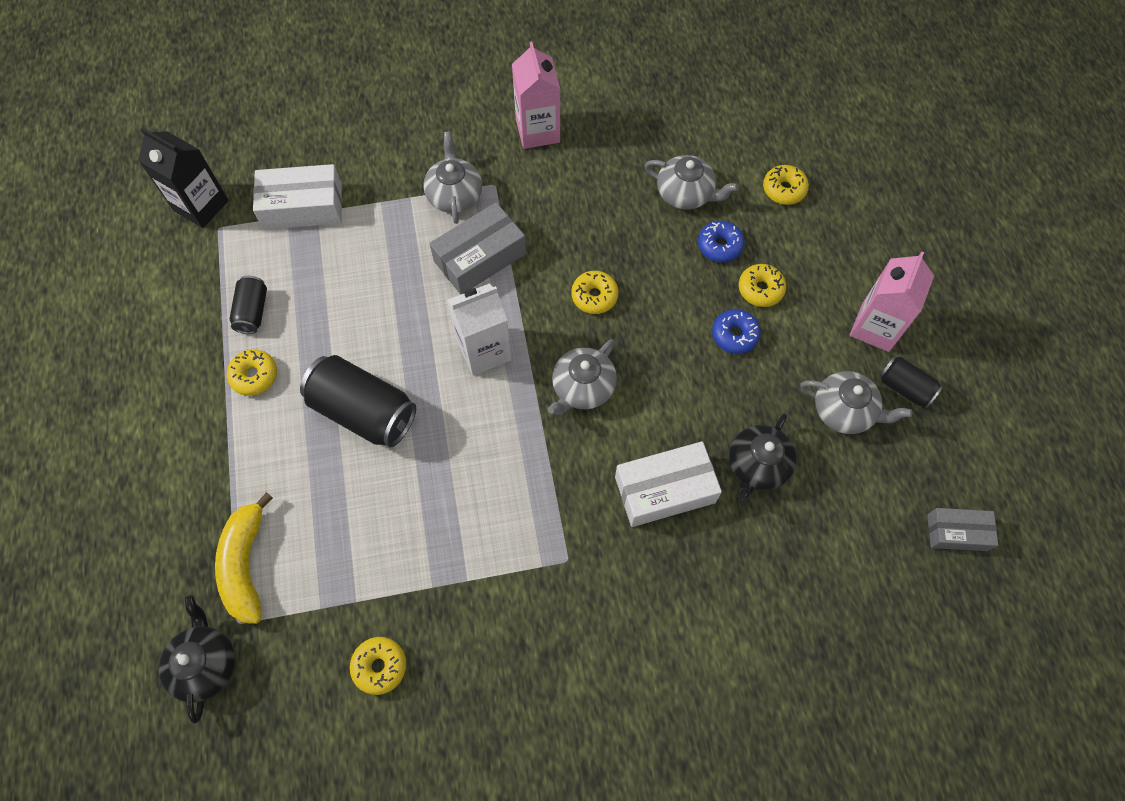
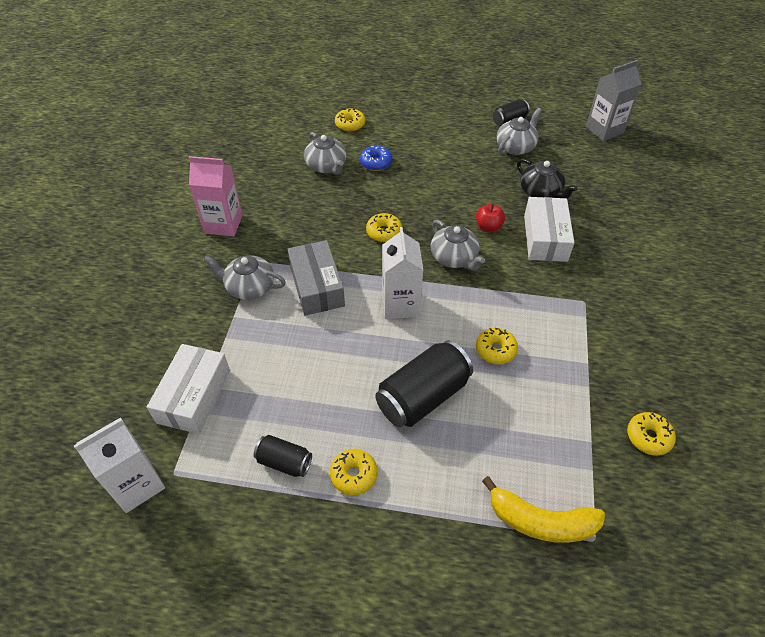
camera: 70 degrees left, 15 degrees down
black carton [138,128,229,228] -> white carton [74,418,165,513]
black teapot [159,595,235,723] -> none
grey teapot [645,155,739,210] -> grey teapot turned 105 degrees clockwise [304,132,347,175]
blue donut [712,309,761,354] -> none
yellow donut [739,264,786,307] -> yellow donut moved to [476,328,518,364]
pink carton [850,252,934,352] -> none
grey box [927,508,998,551] -> grey carton [586,60,642,141]
none -> red apple [476,204,505,232]

